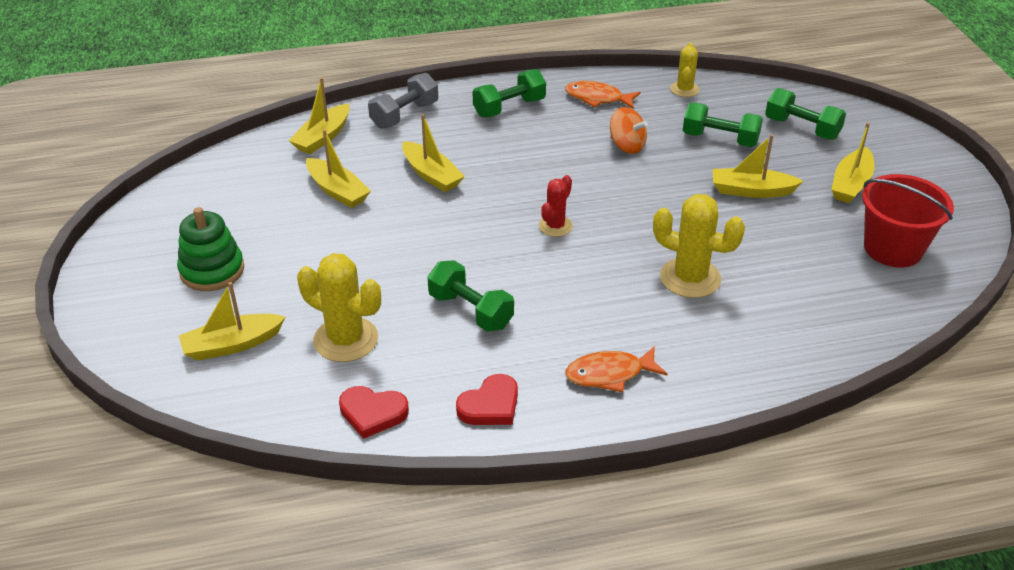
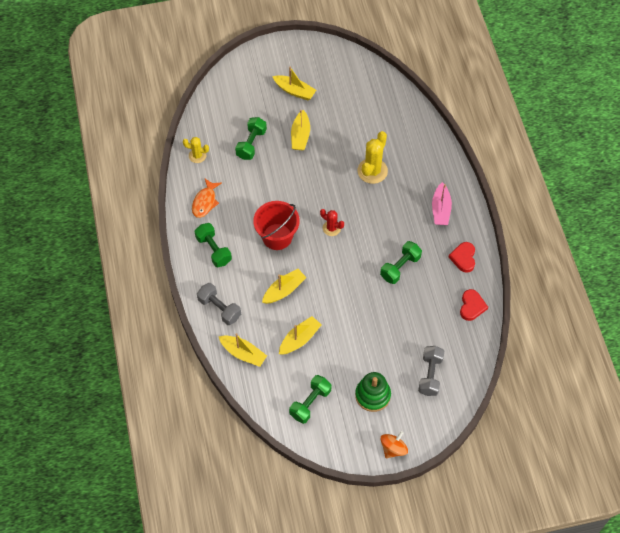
camera: 90 degrees left, 20 degrees up
yellow boat [179,282,285,361] -> grey dumbbell [418,346,444,396]
yellow cactus [297,253,381,362] -> none
red heart [456,374,518,425] -> red heart turned 135 degrees counterclockwise [448,242,475,273]
orange fish [565,346,667,392] -> pink boat [432,182,452,225]
orange spinning top [610,107,648,154] -> orange spinning top moved to [380,431,408,458]
green dumbbell [765,88,846,140] -> green dumbbell moved to [289,375,332,424]
red bucket [862,174,954,268] -> red bucket moved to [253,201,300,250]

